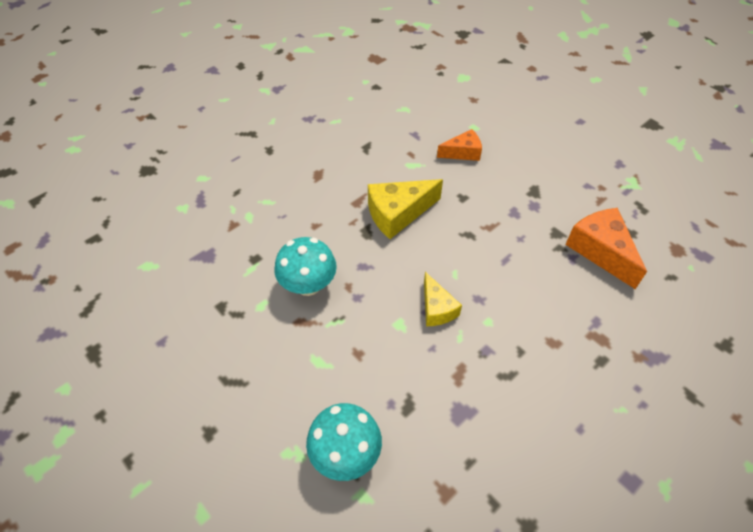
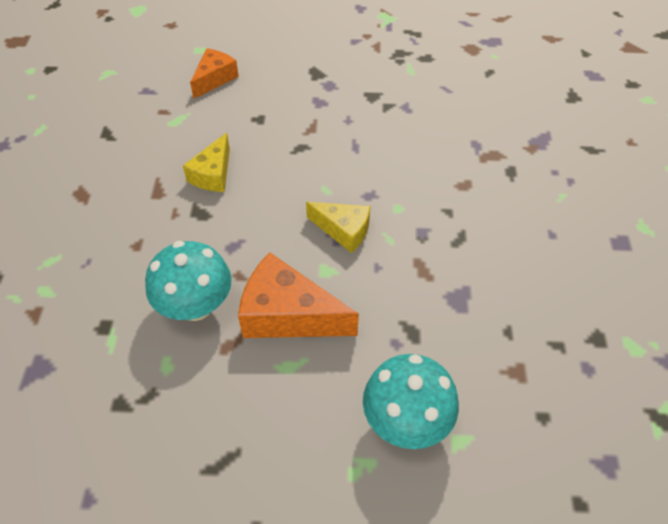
camera: 45 degrees left, 0 degrees up
yellow cheese [368,179,443,239] -> yellow cheese [183,133,230,192], size x0.62
orange cheese [565,208,647,289] -> orange cheese moved to [238,252,359,338]

